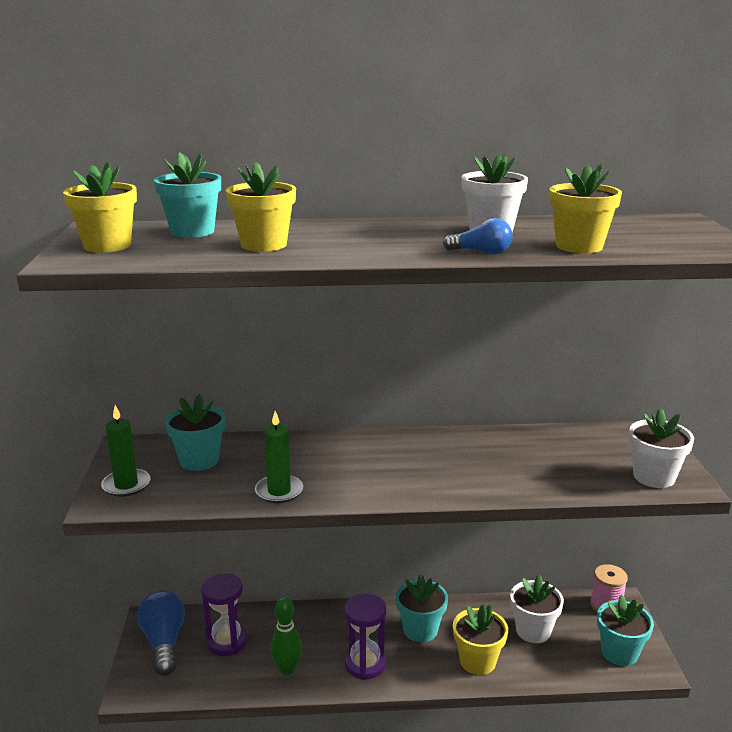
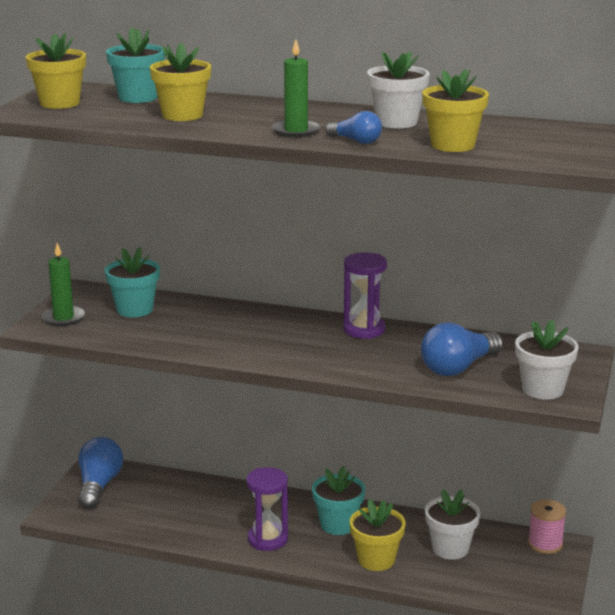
camera: 20 degrees right, 0 degrees up
purple hourglass [201,573,247,656] -> purple hourglass moved to [343,252,387,339]
green candle [255,411,303,503] -> green candle moved to [272,39,321,138]
green bowling pin [271,597,302,675] -> none
turquoise flower pot [597,594,654,666] -> none
none -> blue light bulb [421,322,503,376]

